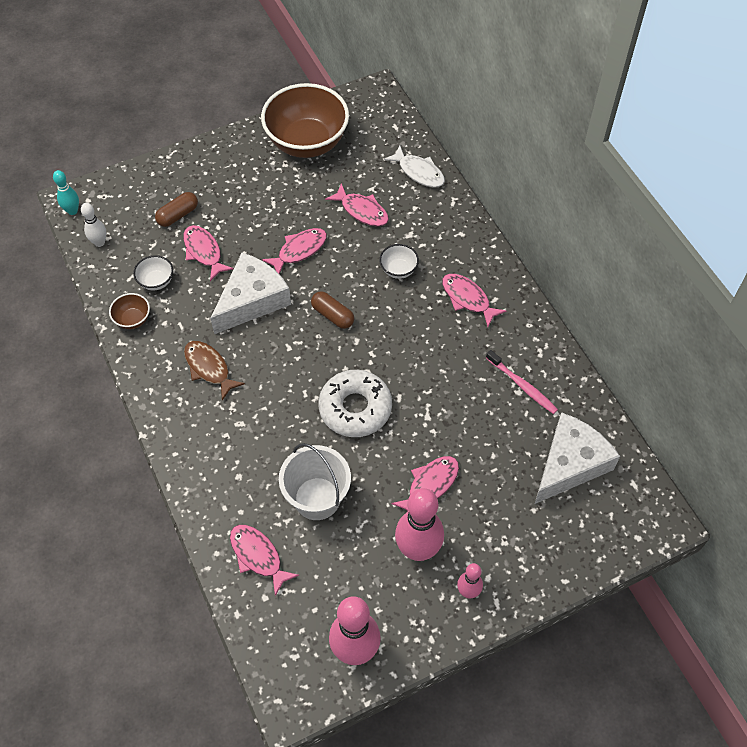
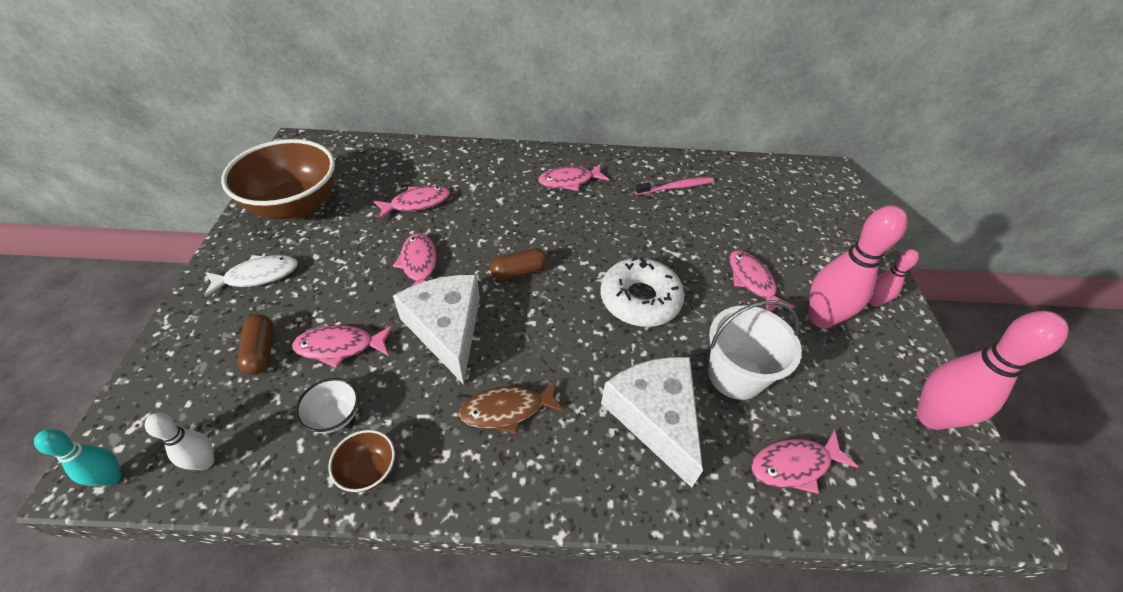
camera: 65 degrees left, 10 degrees down
white bowl [379,244,419,279] -> none
white fish [384,145,445,188] -> white fish moved to [204,255,298,297]
white cheese [535,412,620,504] -> white cheese moved to [601,357,703,488]

